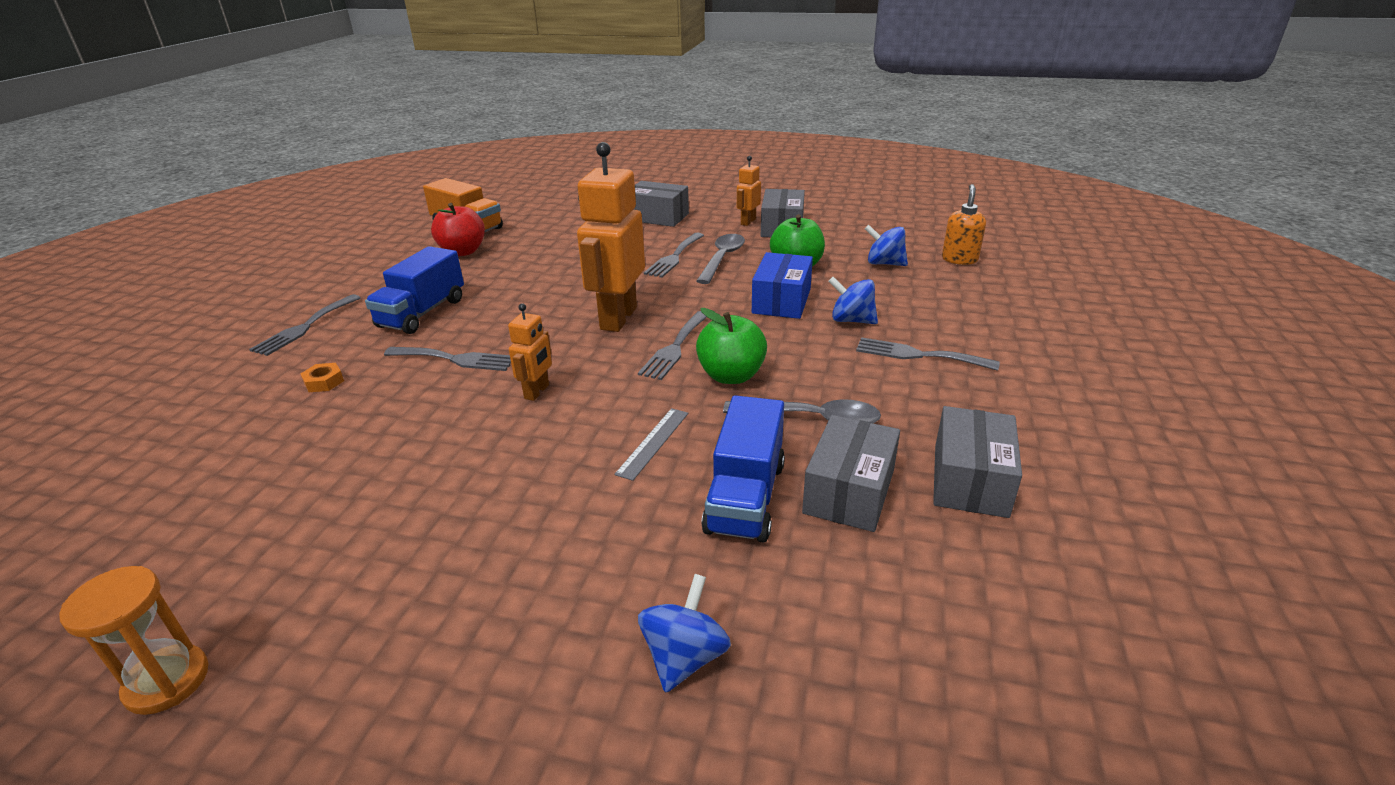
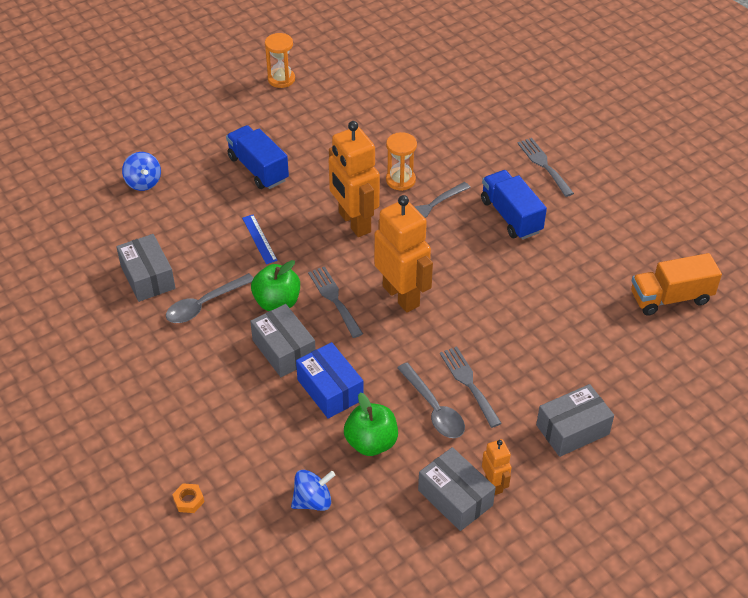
camera: 130 degrees right, 15 degrees up
orange nut [301,363,344,392] -> orange nut moved to [172,483,204,513]
red apple [431,203,485,256] -> none
orange robot [508,303,552,401] -> orange robot [328,121,380,237], size x2.06
grey ruler [614,408,688,481] -> blue ruler [242,215,278,264]
blue truck [701,395,785,543] -> blue truck moved to [226,125,289,189]
blue spinning top [828,277,878,324] -> none
grey fork [856,337,1000,371] -> none
grey box [933,406,1022,518] -> grey box moved to [250,304,316,377]
orange soap dispenser [942,184,986,265] -> none
none -> orange hourglass [386,132,417,191]

